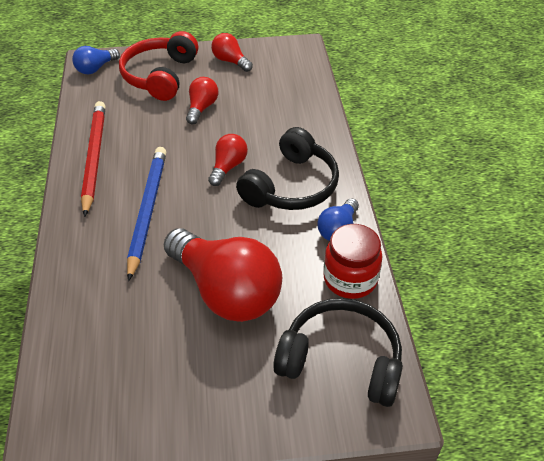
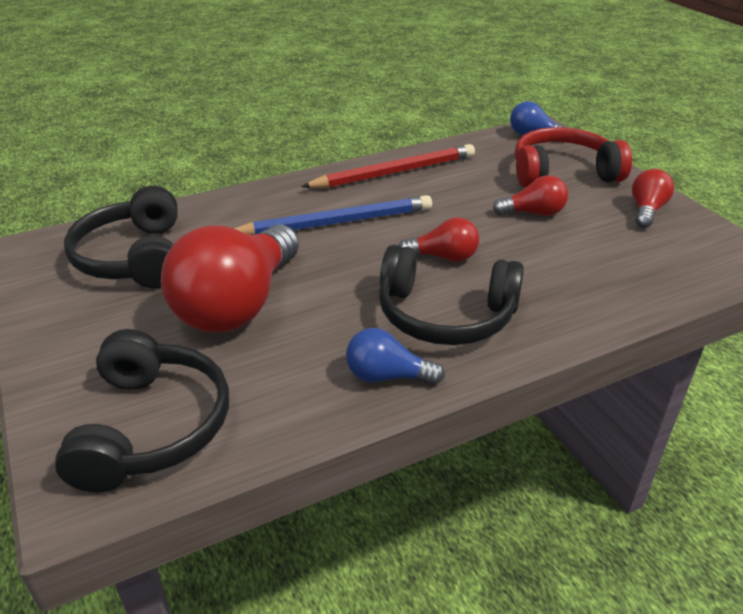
camera: 70 degrees right, 10 degrees down
red jar [323,224,382,299] -> none
none -> black headphones [64,186,178,288]

